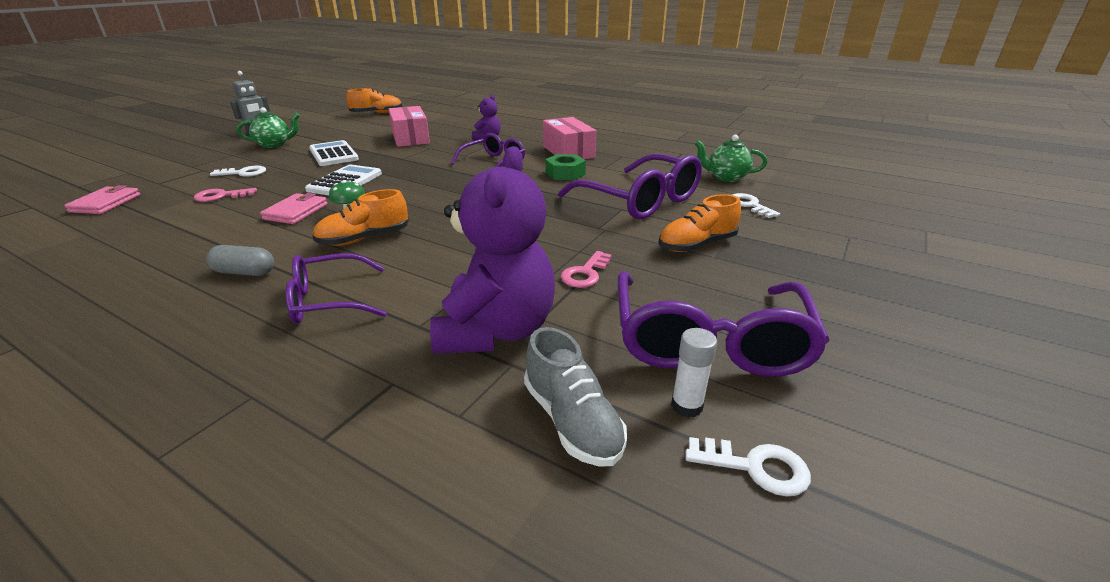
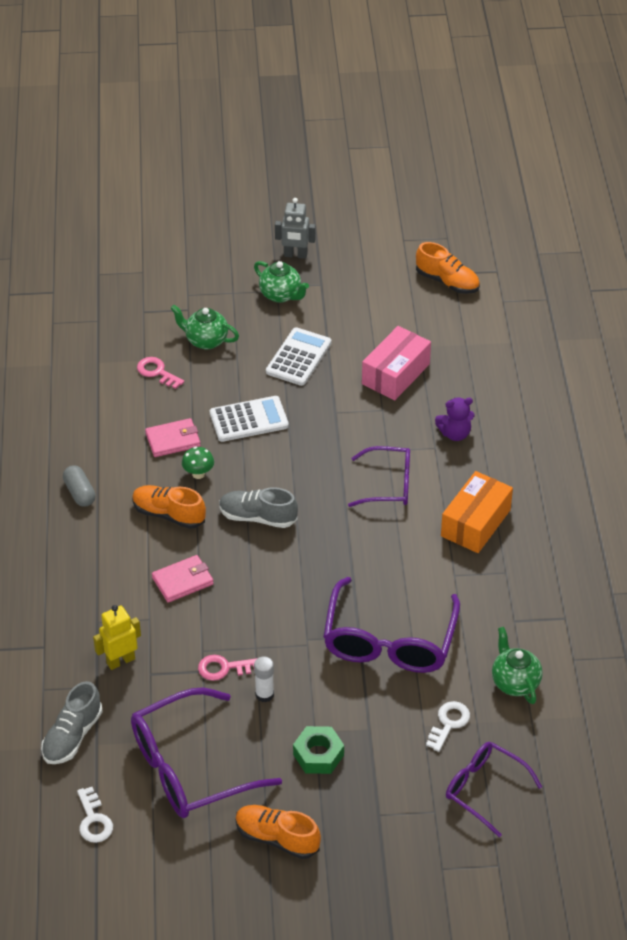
camera: 55 degrees right, 15 degrees up
pink wallet [64,185,140,214] -> pink wallet moved to [152,555,214,603]
white key [210,166,266,177] -> green teapot [170,305,239,349]
purple glasses [286,253,387,324] -> purple glasses moved to [446,742,542,837]
purple teddy bear [430,146,555,354] -> yellow robot [93,605,141,670]
pink box [543,117,596,159] -> orange box [441,471,513,553]
green nut [545,154,586,180] -> green nut moved to [293,726,344,774]
orange shoe [659,194,741,252] -> orange shoe moved to [235,805,321,859]
white glue stick [671,328,717,418] -> white glue stick moved to [254,656,274,702]
none -> grey shoe [219,487,298,528]

